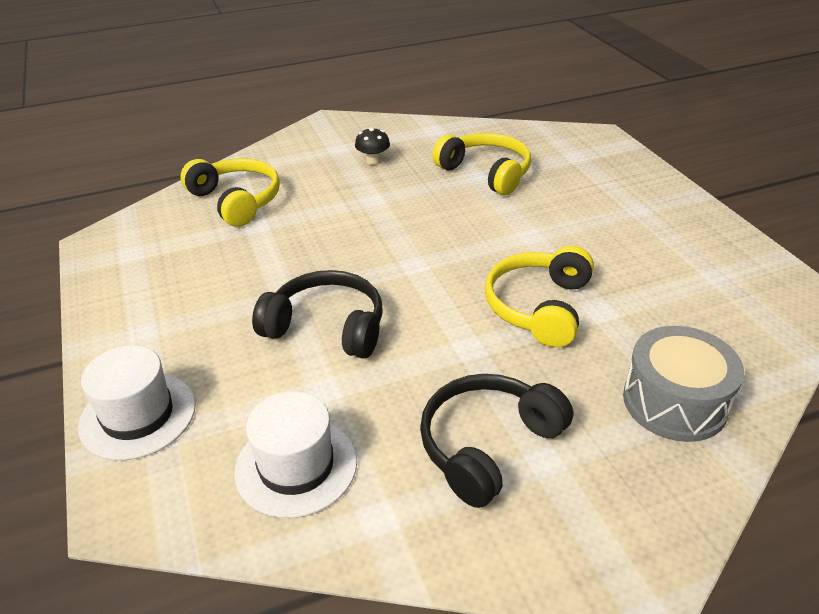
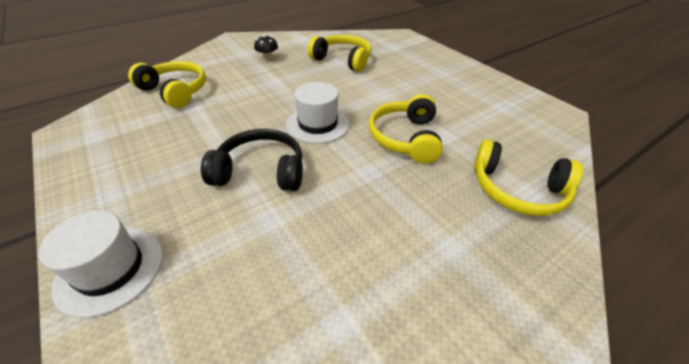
camera: 15 degrees left, 5 degrees up
white hat [234,391,357,518] -> white hat moved to [286,82,350,144]
black headphones [420,374,573,508] -> none
grey drum [623,326,744,442] -> yellow headphones [474,139,583,216]

